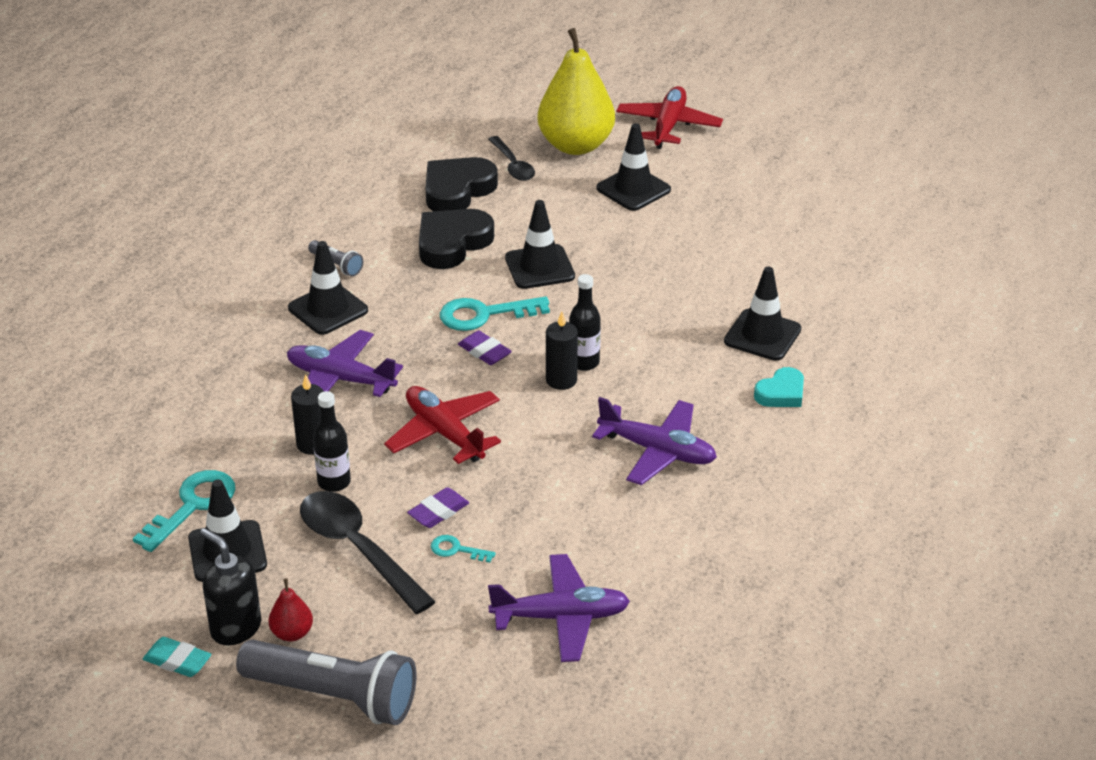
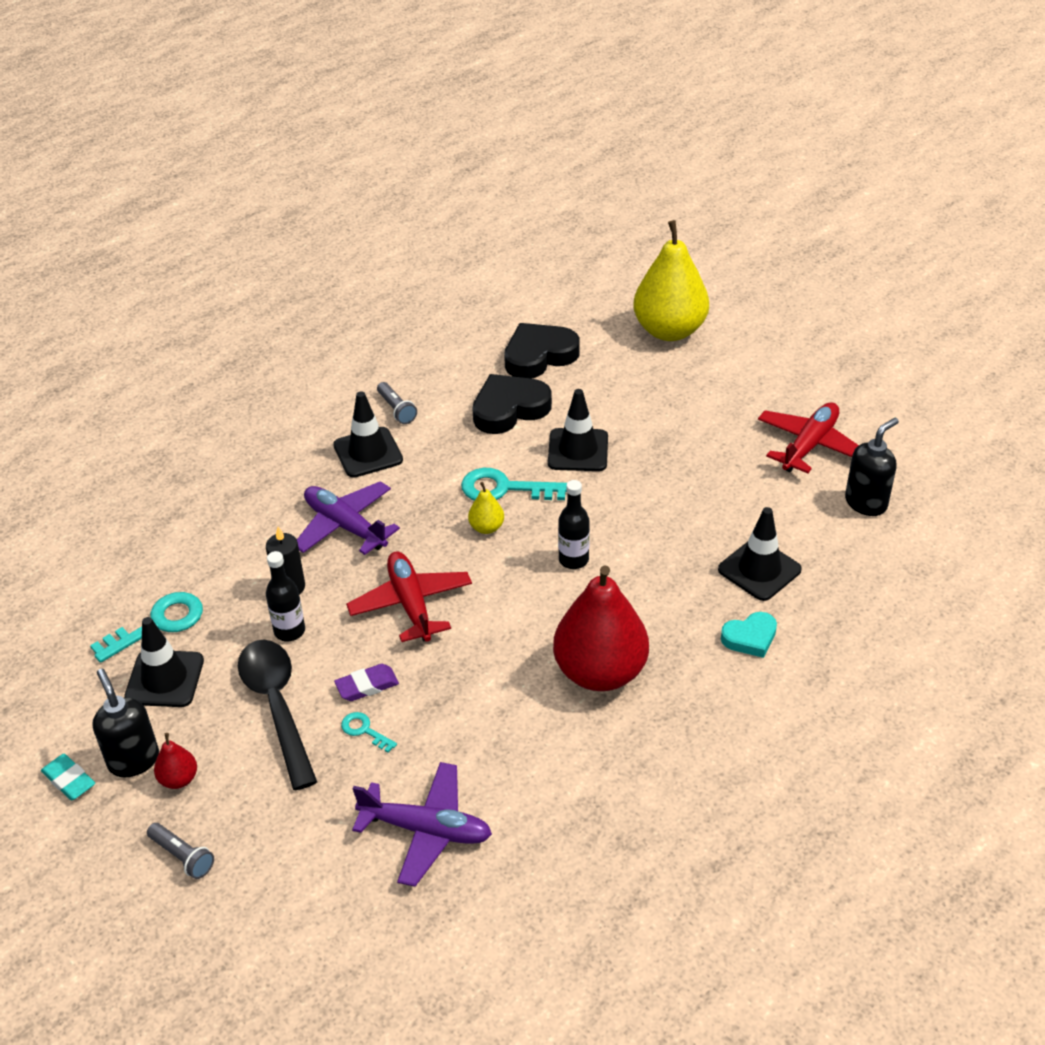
camera: 20 degrees right, 5 degrees up
grey flashlight [236,640,416,725] -> grey flashlight [147,823,214,879], size x0.45
purple eraser [458,331,512,365] -> yellow pear [468,482,504,534]
black spoon [488,136,535,181] -> none
black candle [546,312,578,390] -> none
purple plane [592,397,717,485] -> red pear [553,565,649,691]
black traffic cone [596,123,671,211] -> none
red plane [616,86,723,149] -> red plane moved to [758,402,859,473]
none -> black soap dispenser [845,418,899,516]

